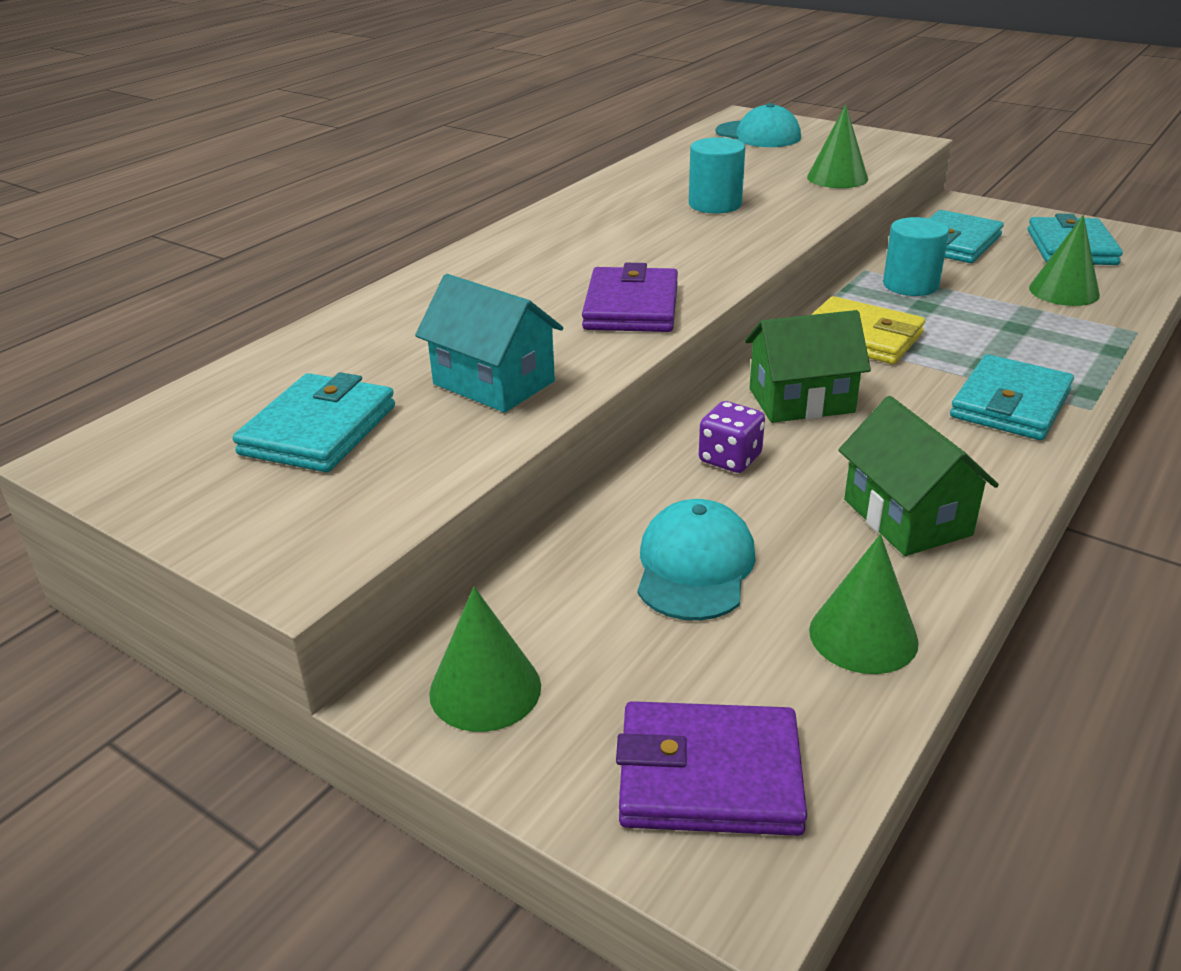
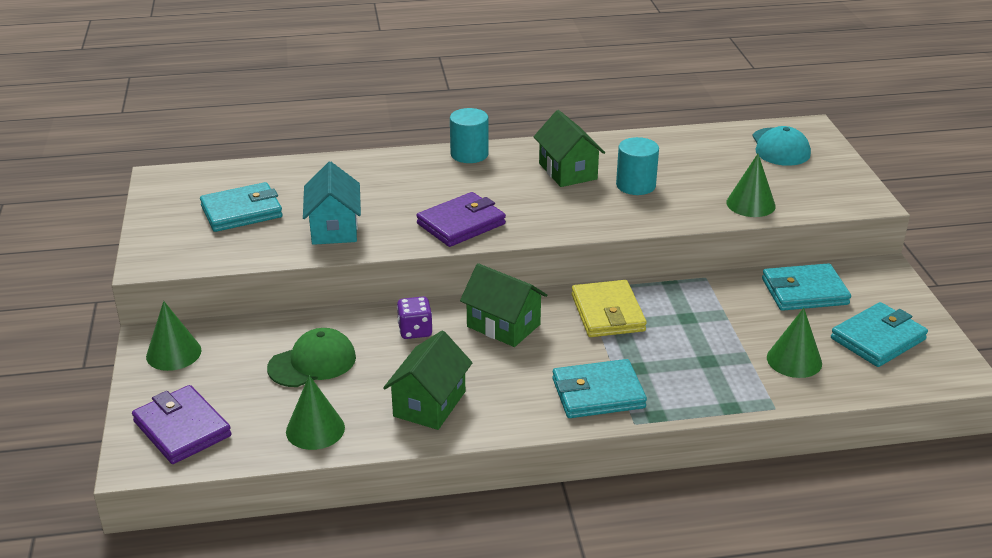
camera: 45 degrees right, 0 degrees up
turquoise cap [637,499,756,621] -> green cap [267,328,356,387]
turquoise cylinder [883,217,949,296] -> turquoise cylinder moved to [450,108,489,163]
none -> green house [534,110,605,187]

